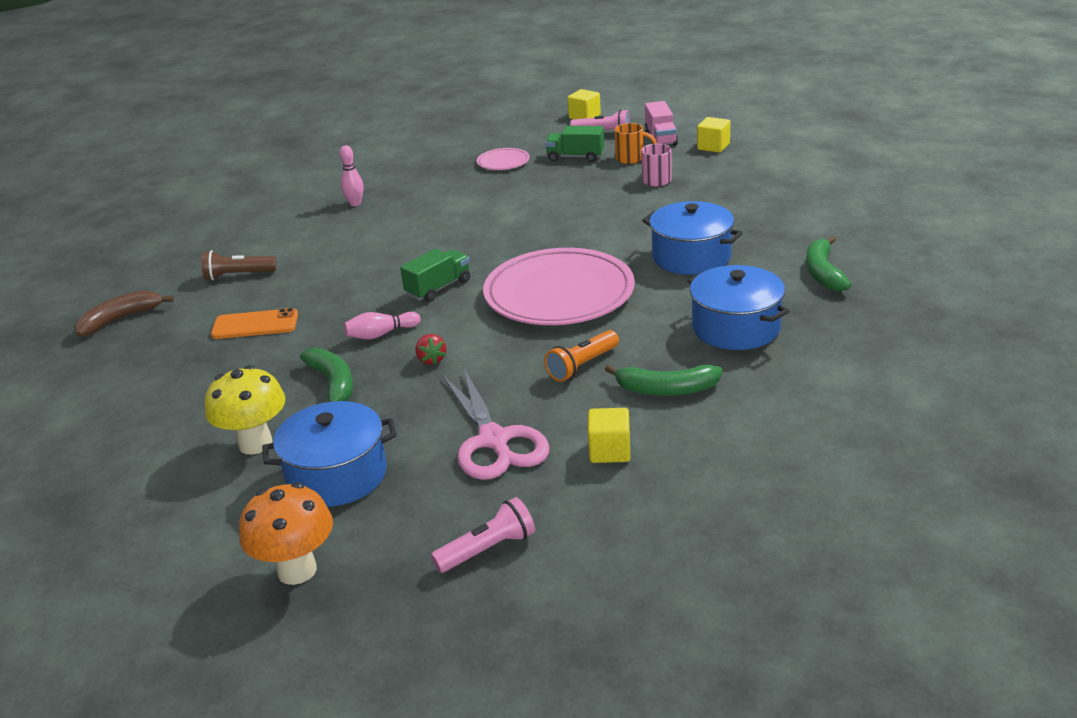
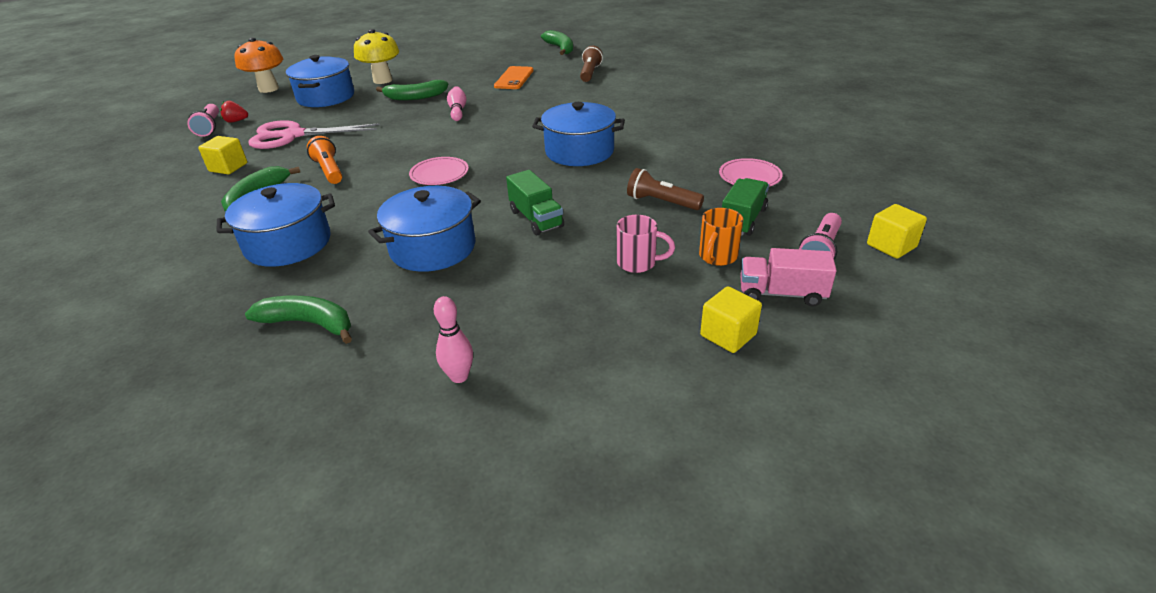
camera: 105 degrees right, 5 degrees up
brown banana [74,290,174,337] -> green banana [541,30,573,55]
pink bowling pin [340,145,364,206] -> pink bowling pin moved to [434,296,473,383]
green truck [400,249,470,302] -> green truck moved to [506,170,564,235]
red strawberry [415,334,446,365] -> red strawberry moved to [220,101,248,123]
pink plate [483,248,635,325] -> pink plate [409,157,469,185], size x0.44
none -> blue pot [532,102,625,166]
none -> brown flashlight [627,168,704,210]

